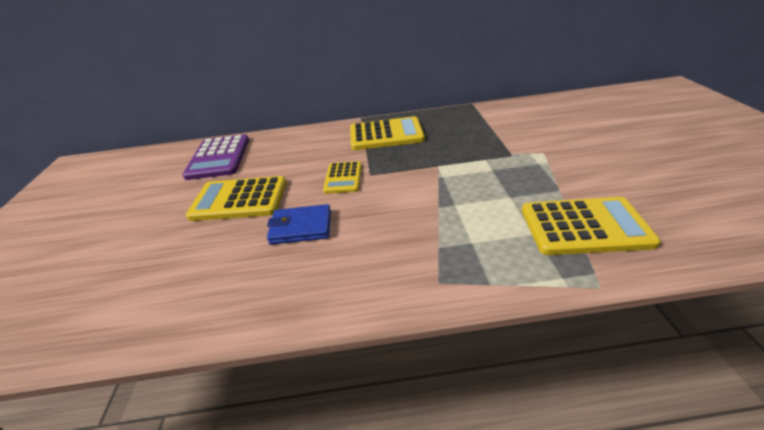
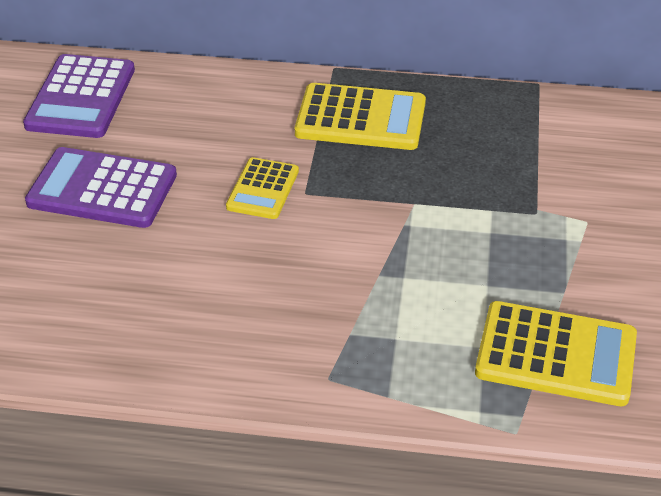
camera: 10 degrees right, 5 degrees up
yellow calculator [186,176,287,221] -> purple calculator [25,147,177,228]
blue wallet [267,204,331,245] -> none

